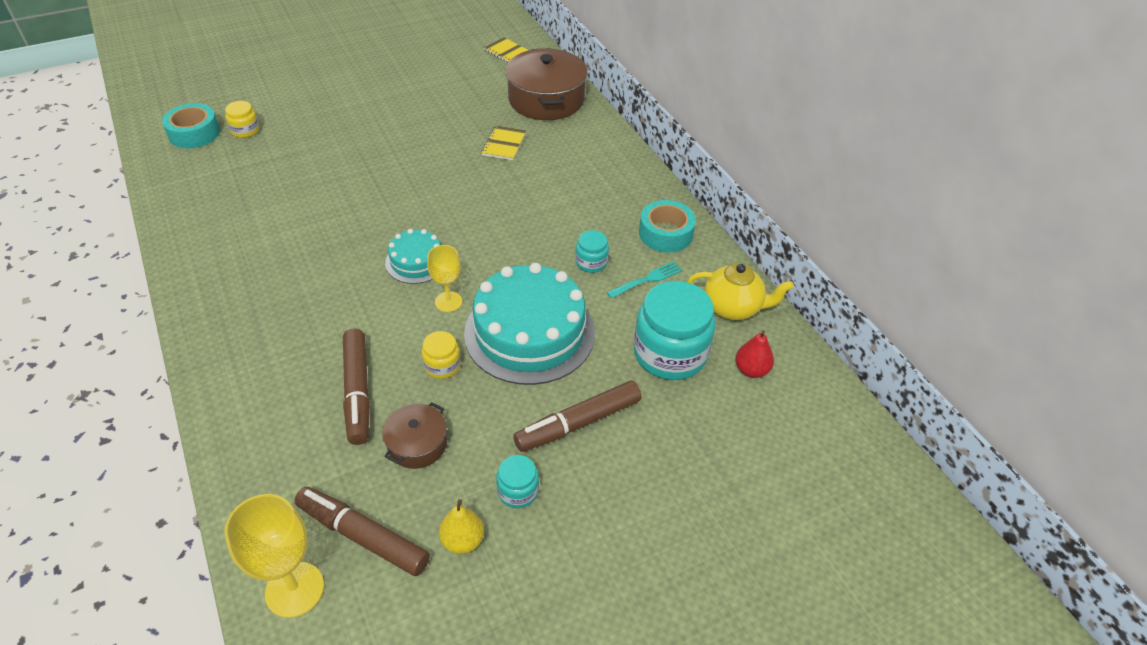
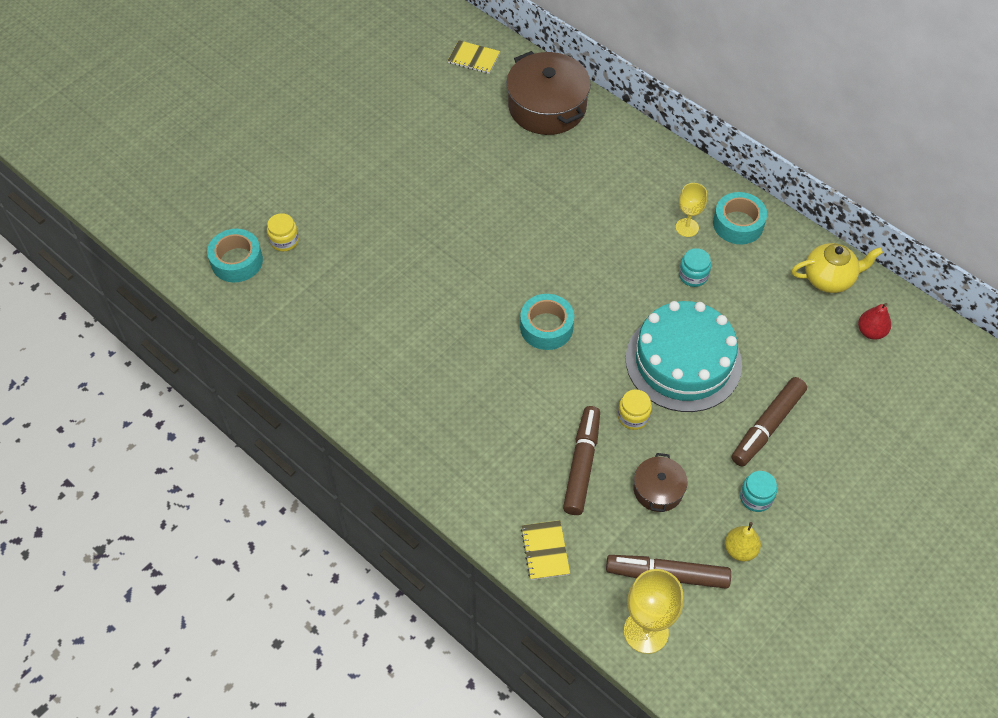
camera: 20 degrees left, 10 degrees up
brown marker [343,329,370,445] -> brown marker turned 135 degrees counterclockwise [563,406,600,515]
turquoise cake [385,229,441,284] -> turquoise tape [520,294,574,350]
yellow goblet [427,245,462,312] -> yellow goblet moved to [676,183,707,237]
yellow notebook [481,125,526,160] -> yellow notebook moved to [521,520,570,580]
turquoise fork [606,262,682,298] -> none
turquoise jar [634,281,715,380] -> none

